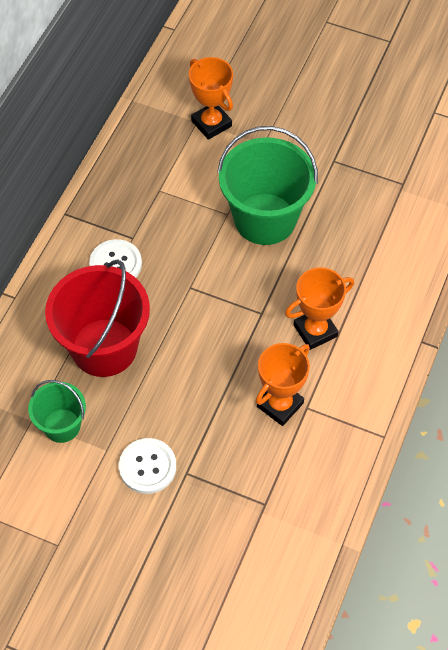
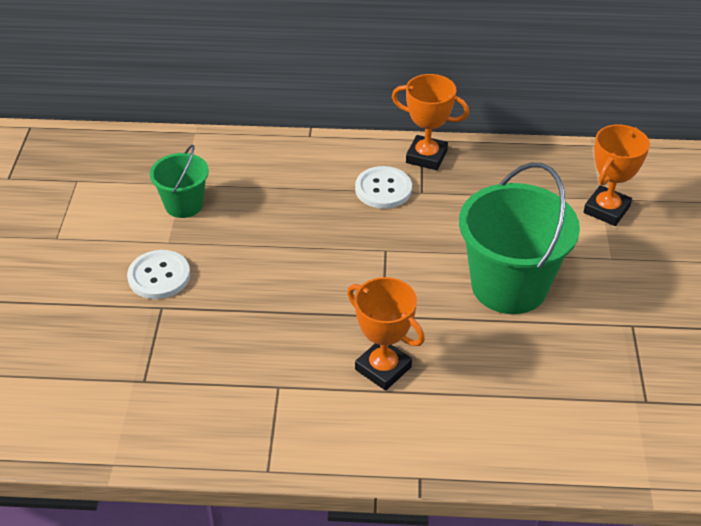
camera: 70 degrees right, 15 degrees down
red bucket [45,259,150,377] -> none
orange trophy [256,343,310,426] -> orange trophy moved to [392,74,469,170]

